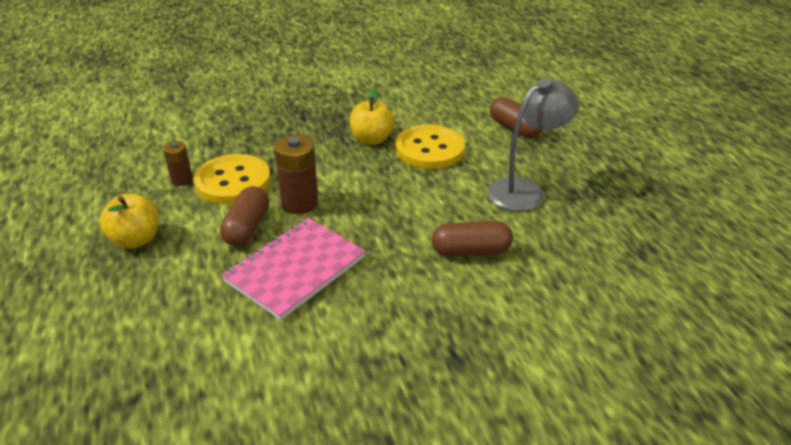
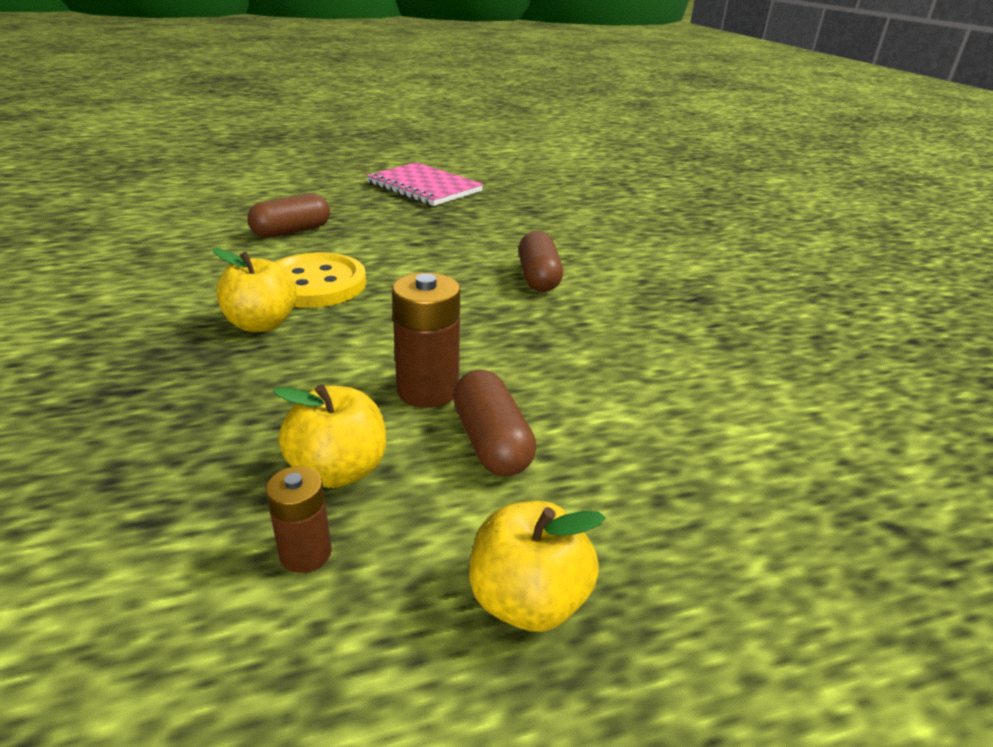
camera: 90 degrees left, 5 degrees down
yellow button [193,154,271,204] -> yellow apple [273,384,386,488]
brown capsule [220,186,269,246] -> brown capsule turned 60 degrees clockwise [453,370,536,476]
pink notebook [221,218,366,320] -> pink notebook moved to [366,162,483,206]
grey lamp [487,78,579,211] -> none

